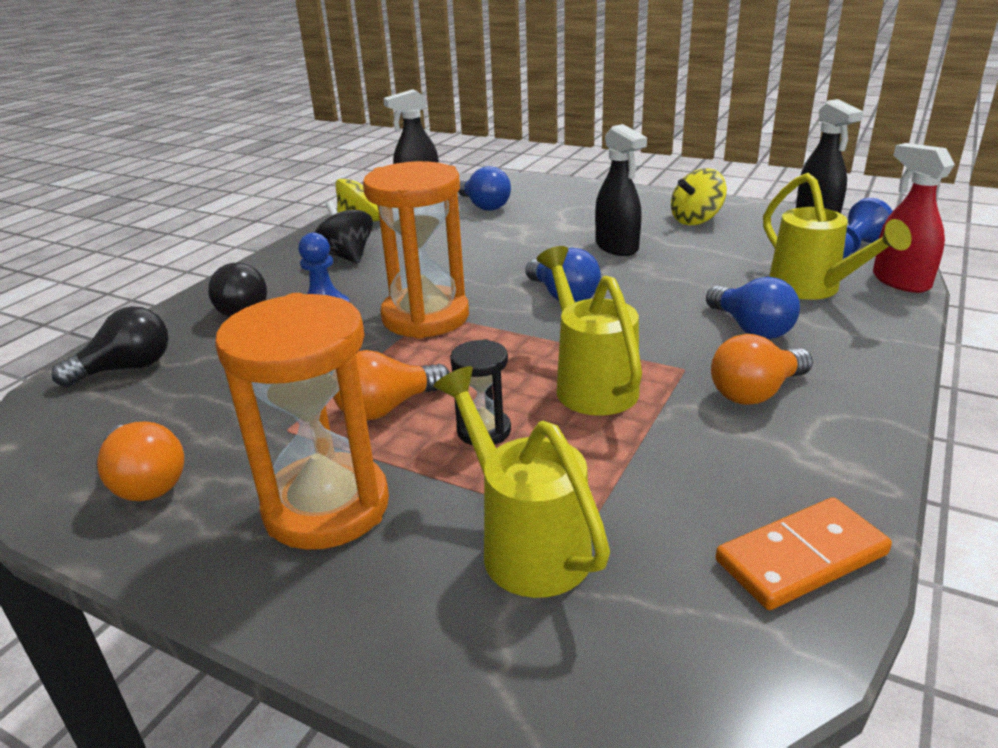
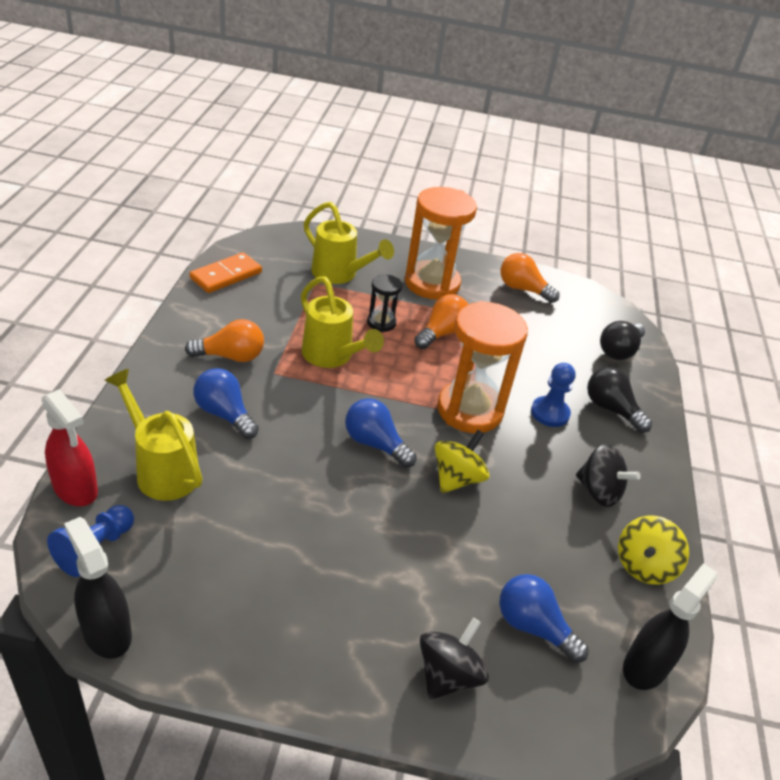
camera: 155 degrees right, 10 degrees up
black spray bottle [595,124,647,256] -> none
yellow spinning top [671,168,727,225] -> yellow spinning top moved to [435,430,490,493]
orange light bulb [711,334,813,405] -> orange light bulb turned 45 degrees clockwise [185,319,264,362]
none -> black spinning top [420,617,489,700]

